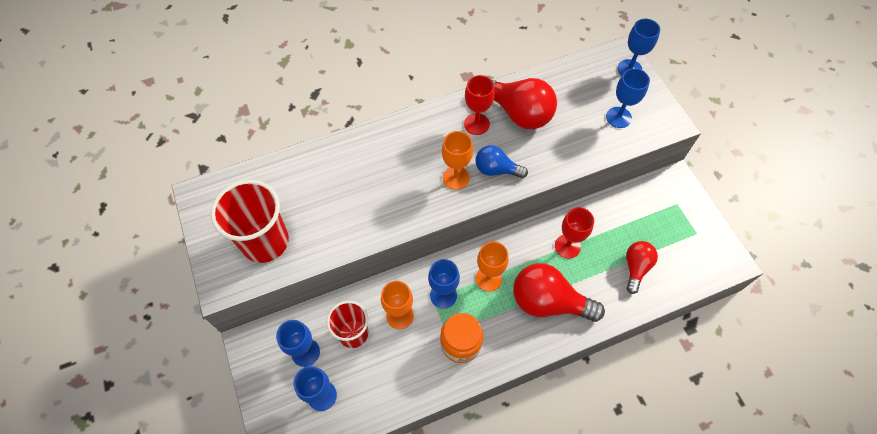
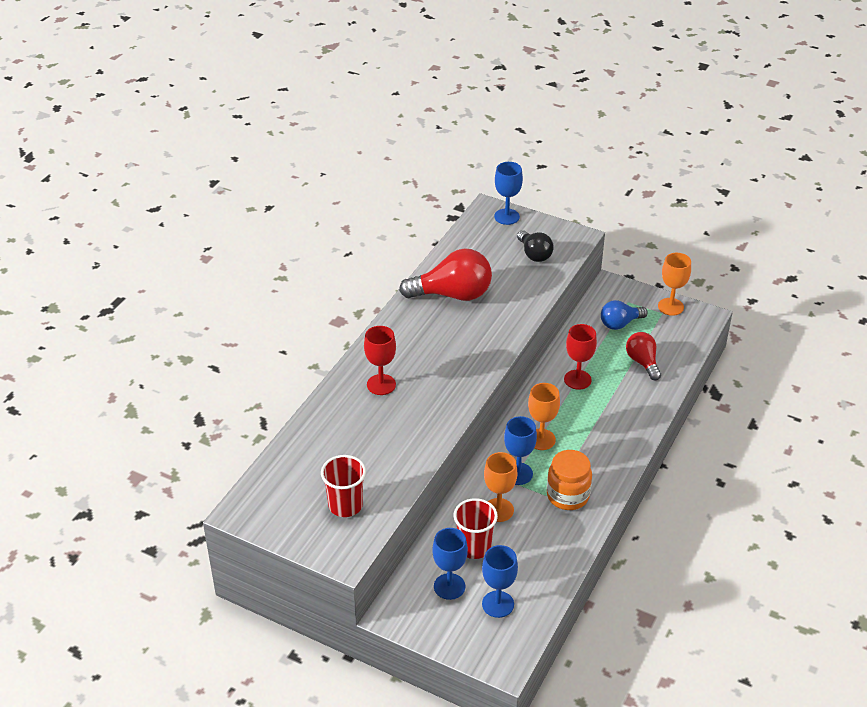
camera: 40 degrees left, 20 degrees down
red cup [211,180,289,263] -> red cup [321,455,366,517], size x0.65
orange goblet [442,131,473,190] -> orange goblet moved to [658,253,691,316]
red goblet [464,75,495,135] -> red goblet moved to [364,326,396,395]
blue light bulb [476,145,528,178] -> blue light bulb moved to [601,300,648,330]
red light bulb [513,263,605,322] -> none
blue goblet [606,68,650,128] -> black light bulb [517,230,554,262]

